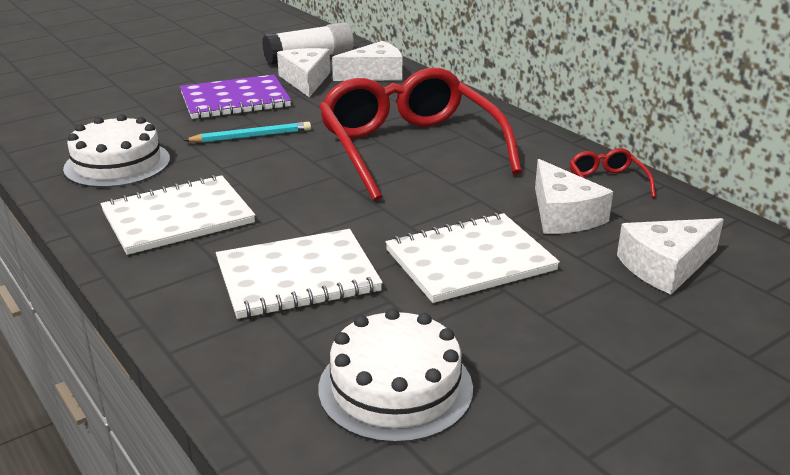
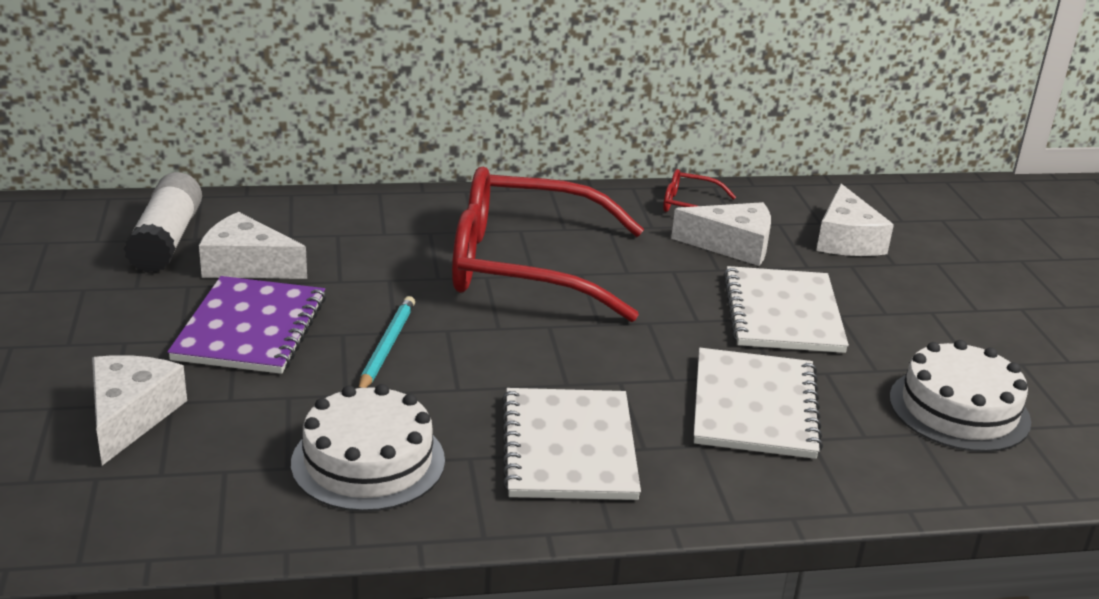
camera: 65 degrees left, 0 degrees up
white cheese [332,41,403,81] -> white cheese moved to [92,355,187,466]

